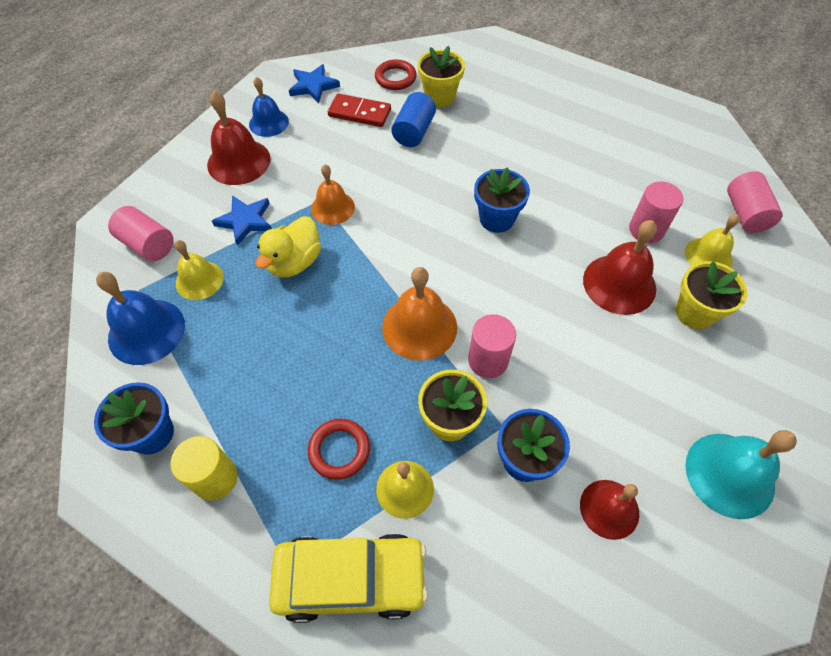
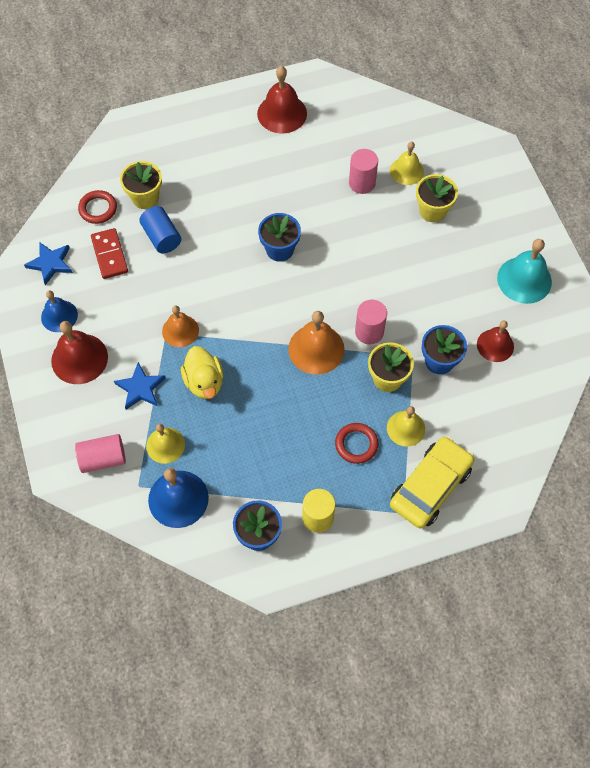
camera: 50 degrees left, 5 degrees up
red domino [328,93,391,127] -> red domino turned 75 degrees counterclockwise [91,228,128,279]
red bell [583,220,657,315] -> red bell moved to [257,66,307,134]
pink cylinder [727,171,783,233] -> none

